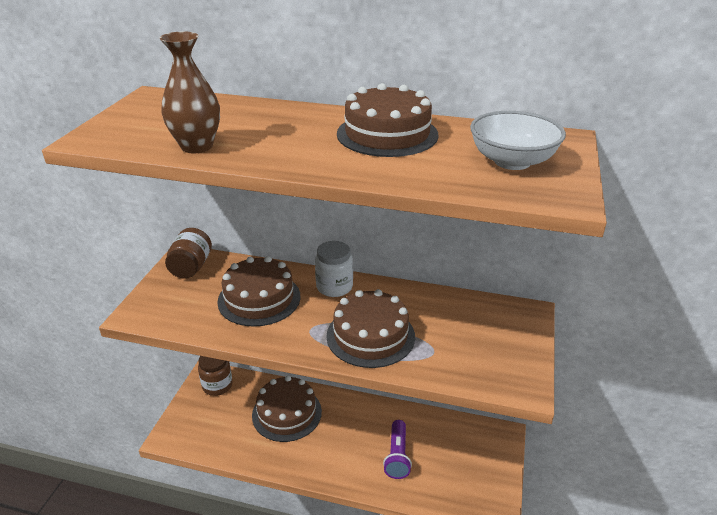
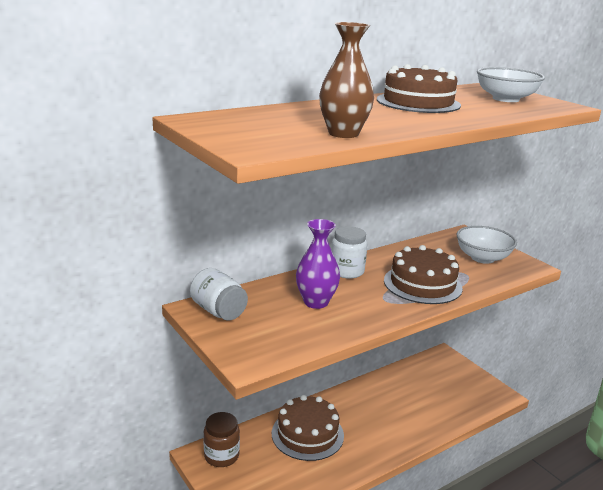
camera: 50 degrees left, 10 degrees down
brown jar [165,228,212,279] -> white jar [190,268,248,321]
brown cake [217,256,300,327] -> purple vase [296,219,340,309]
purple flashlight [383,420,412,479] -> none
none -> white bowl [457,226,517,264]

